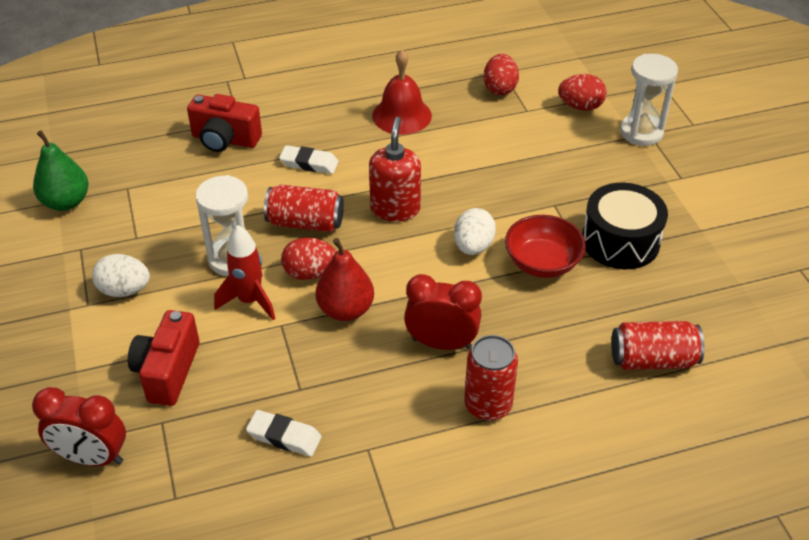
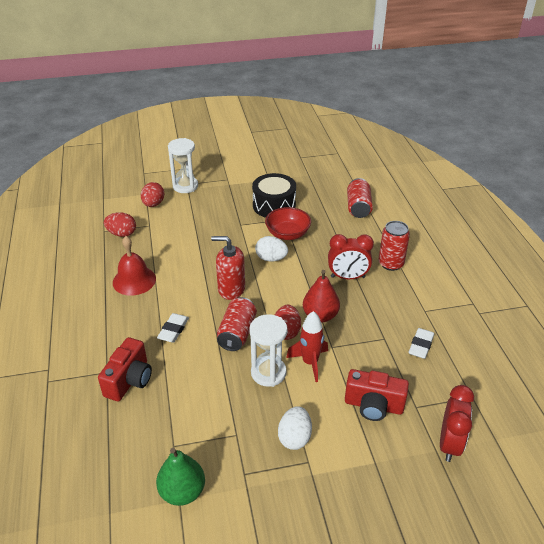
camera: 85 degrees left, 5 degrees down
red clock [404,274,482,350] -> red clock turned 105 degrees counterclockwise [328,234,374,279]

